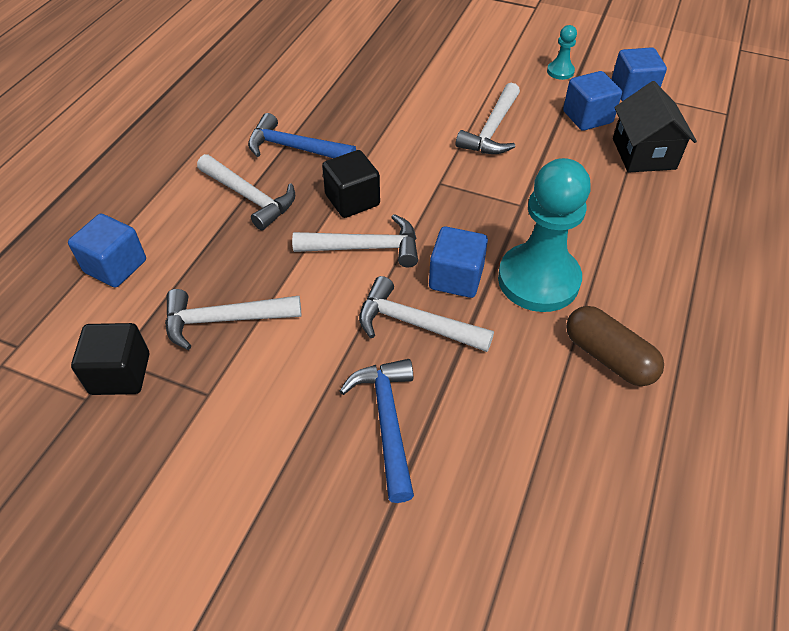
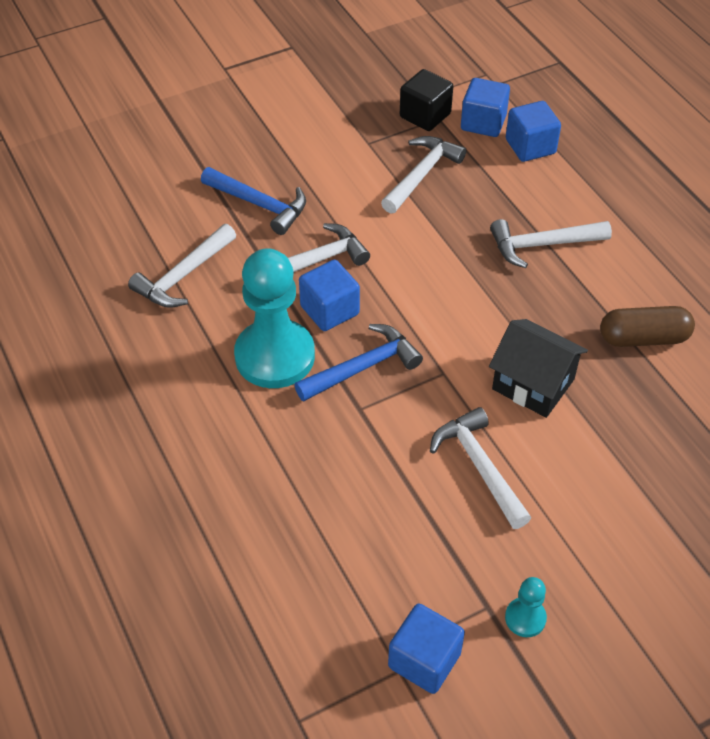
camera: 130 degrees right, 0 degrees up
blue hammer [248,113,356,158] -> blue hammer moved to [294,324,423,401]
white hammer [292,214,418,267] -> white hammer moved to [128,224,236,308]
black cube [322,150,380,218] -> none
blue cube [563,71,622,131] -> blue cube moved to [461,78,510,137]
brown capsule [566,306,664,386] -> brown capsule moved to [600,306,695,347]
black house [613,81,697,173] -> black house moved to [489,319,588,418]

